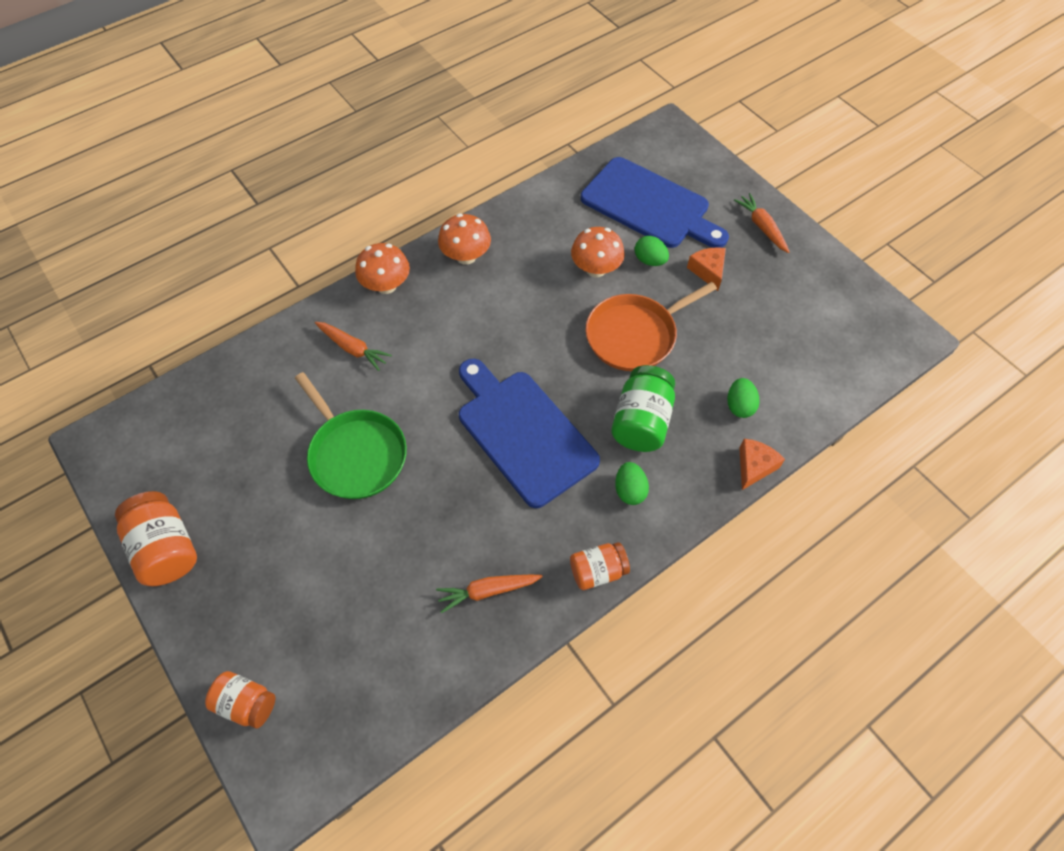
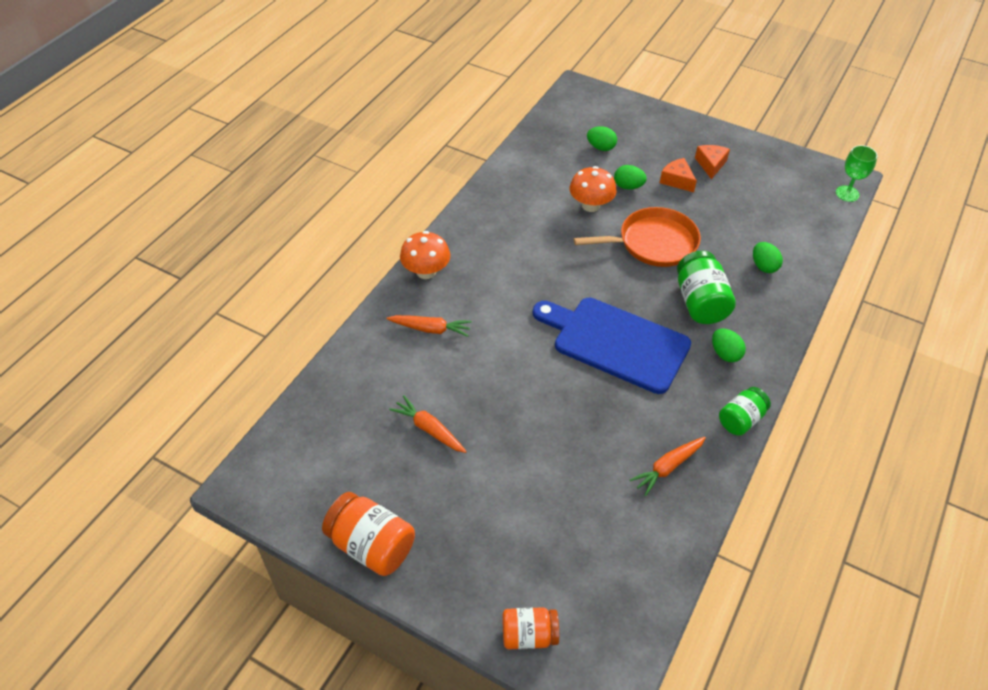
camera: 25 degrees left, 10 degrees down
green pan [295,372,407,499] -> none
orange mushroom [438,214,491,265] -> none
orange jar [570,542,630,590] -> green jar [719,387,771,436]
blue cutting board [581,157,729,248] -> green egg [587,126,617,151]
orange pan [586,282,717,371] -> orange pan turned 135 degrees counterclockwise [574,207,701,267]
orange carrot [734,193,789,253] -> orange carrot moved to [389,396,467,453]
orange cheese [739,439,785,490] -> orange cheese moved to [695,145,730,179]
none -> green goblet [836,145,878,202]

